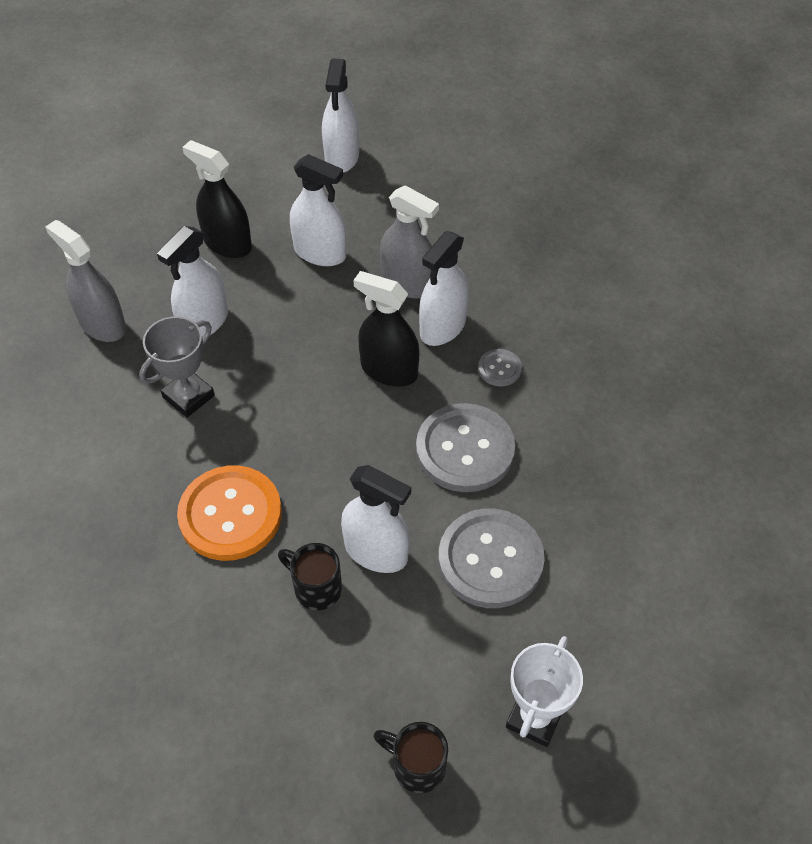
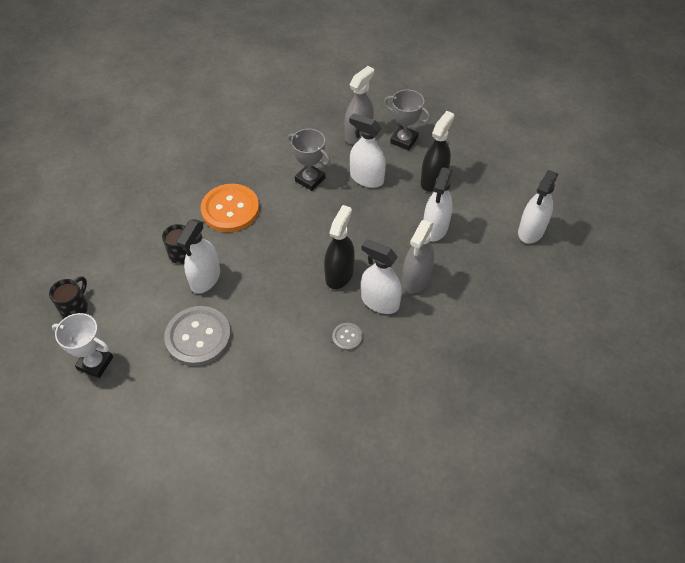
camera: 85 degrees right, 0 degrees up
white spray bottle [322,58,359,173] -> white spray bottle turned 60 degrees counterclockwise [518,170,558,244]
grey button [416,403,515,492] -> none
none -> grey trophy [384,90,431,150]

